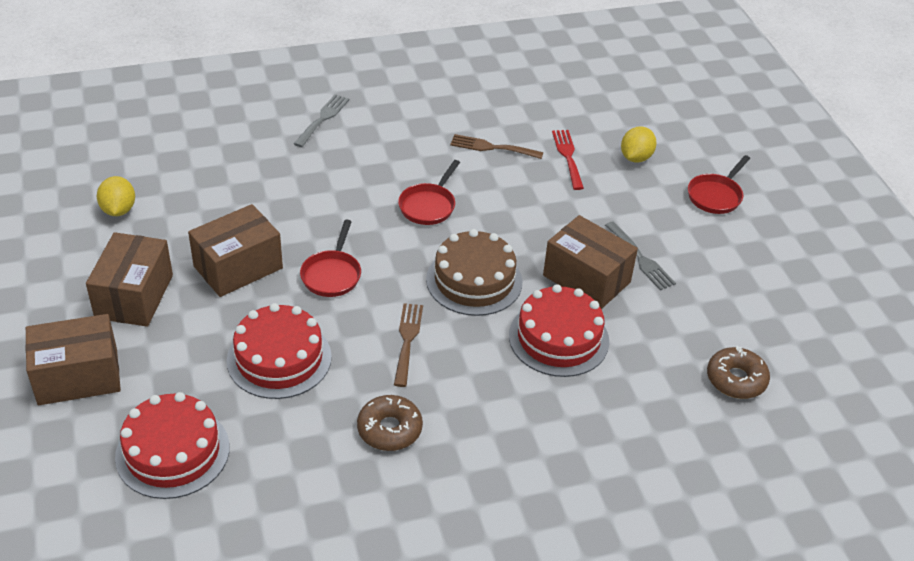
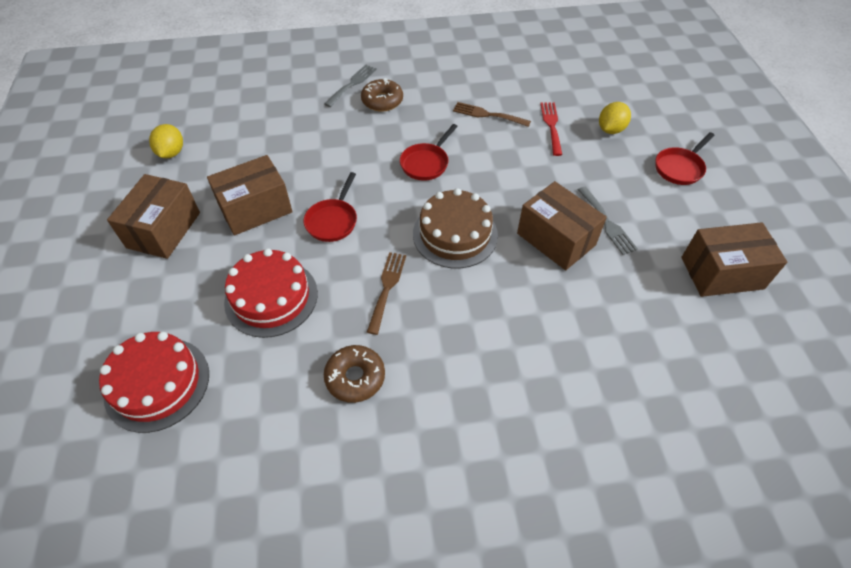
camera: 10 degrees right, 10 degrees up
brown box [25,314,121,405] -> brown box moved to [681,222,787,297]
red cake [509,284,609,377] -> none
brown donut [707,346,770,399] -> brown donut moved to [361,78,403,112]

